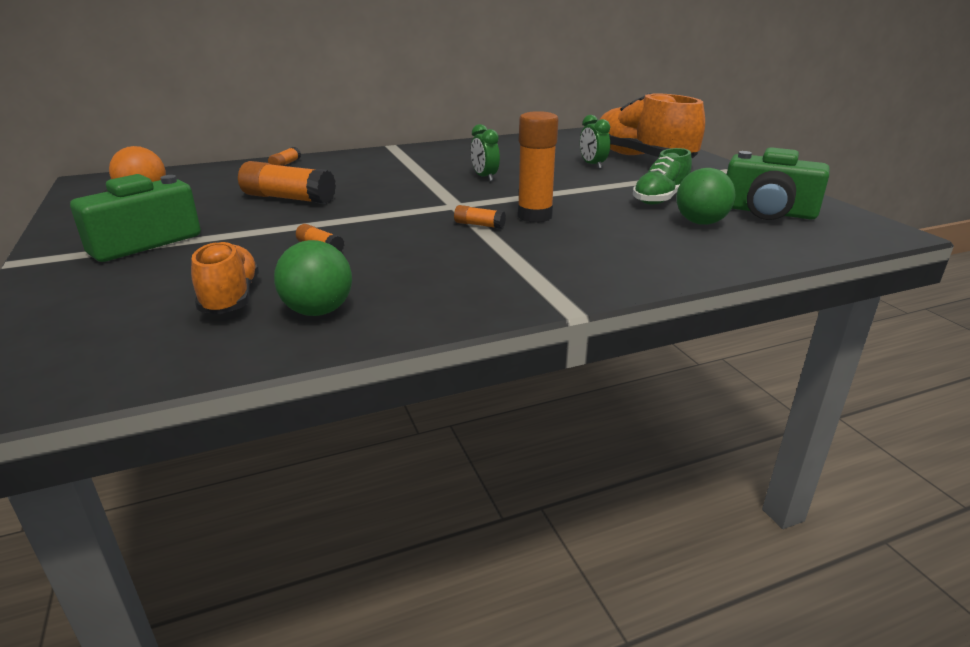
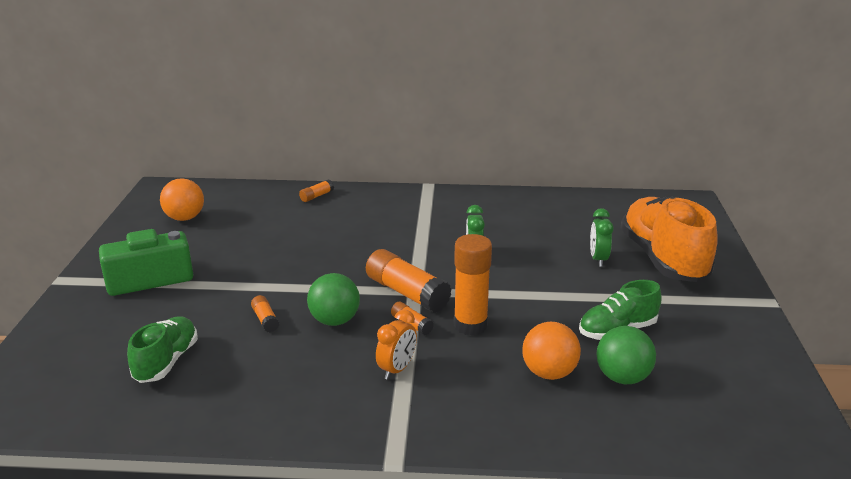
camera: 25 degrees right, 0 degrees up
orange shoe [191,241,260,314] -> green shoe [127,316,198,383]
orange glue stick [238,161,336,204] -> orange glue stick moved to [366,249,452,312]
green ball [274,240,352,316] -> green ball moved to [307,273,360,326]
green camera [727,147,830,220] -> none
none -> orange clock [376,309,417,380]
none -> orange ball [522,322,581,380]

